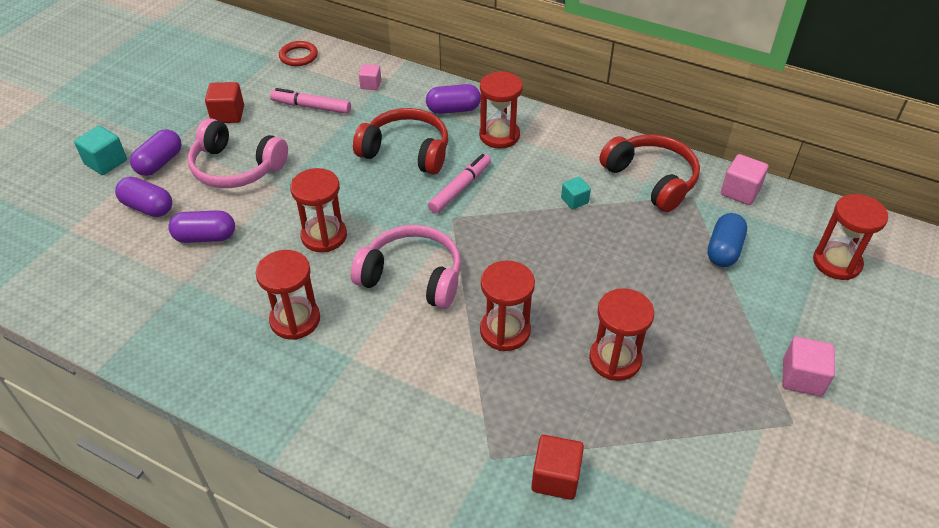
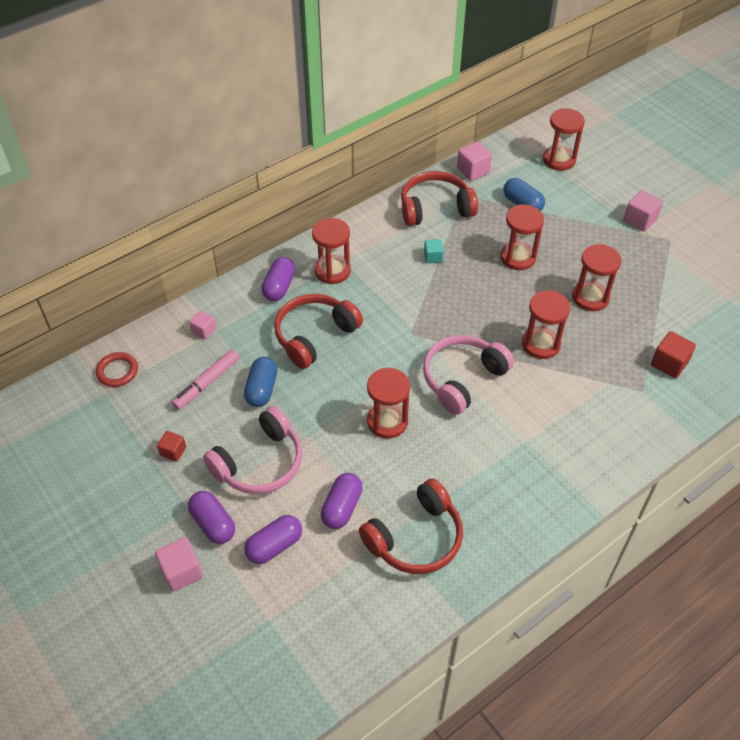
camera: 65 degrees left, 5 degrees up
turquoise cube [74,126,127,175] -> pink cube [155,537,203,592]
red cube [205,82,244,123] -> red cube [157,431,186,462], size x0.64
red hourglass [256,250,320,340] -> red hourglass moved to [500,204,544,270]
pink marker [428,154,491,214] -> none
none -> blue capsule [244,357,278,407]
none -> red headphones [359,478,463,574]

